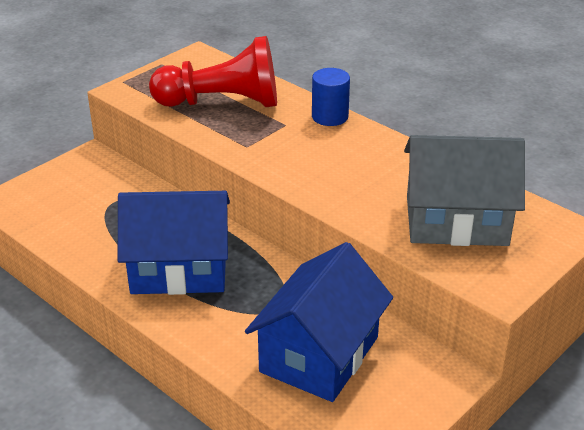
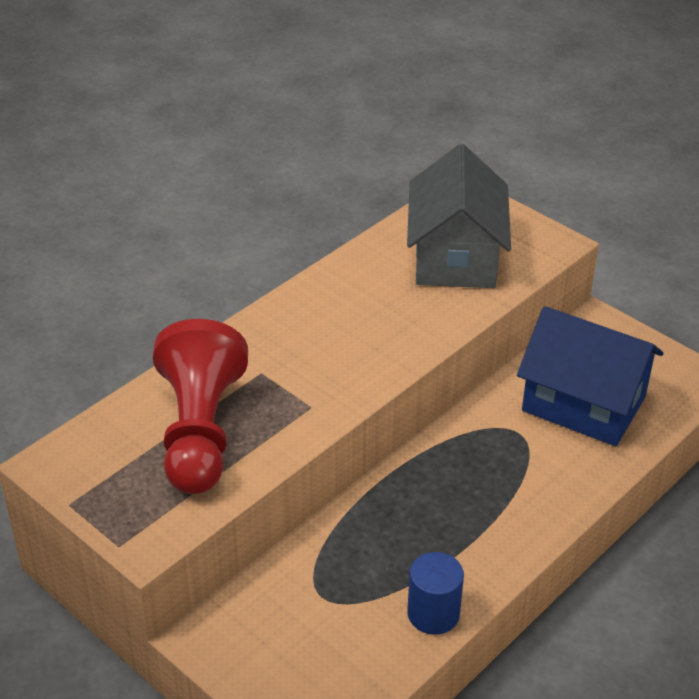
camera: 90 degrees left, 5 degrees up
blue house [118,191,230,295] -> none
blue cylinder [312,68,350,126] -> blue cylinder moved to [407,552,464,635]

